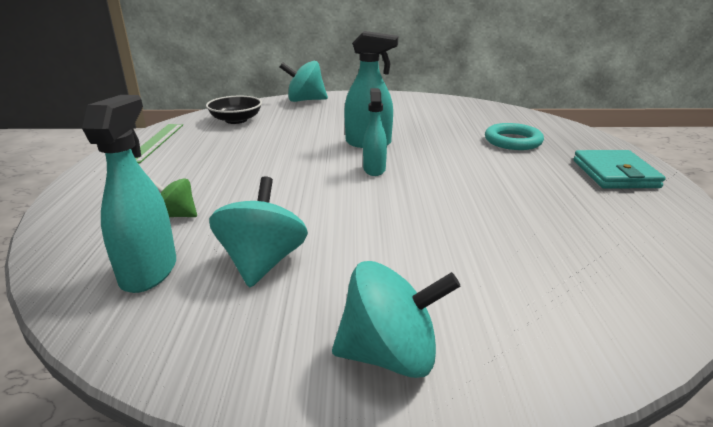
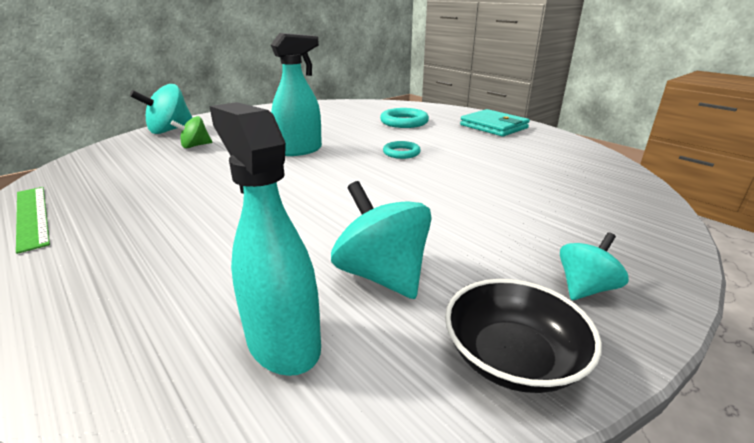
camera: 40 degrees left, 0 degrees up
green spinning top [151,179,197,217] -> green spinning top moved to [171,116,212,148]
black bowl [206,96,262,124] -> black bowl moved to [445,279,602,393]
turquoise spinning top [332,261,460,378] -> turquoise spinning top [560,232,629,300], size x0.59
turquoise spray bottle [363,88,387,176] -> none
none -> turquoise ring [383,141,421,159]

